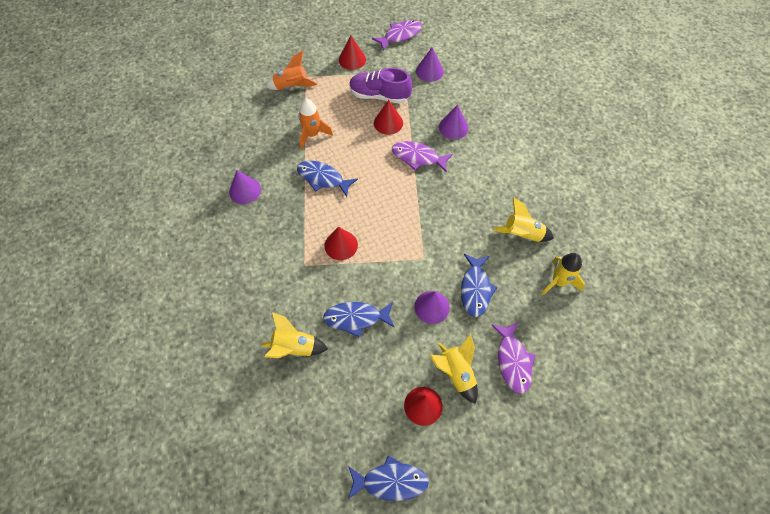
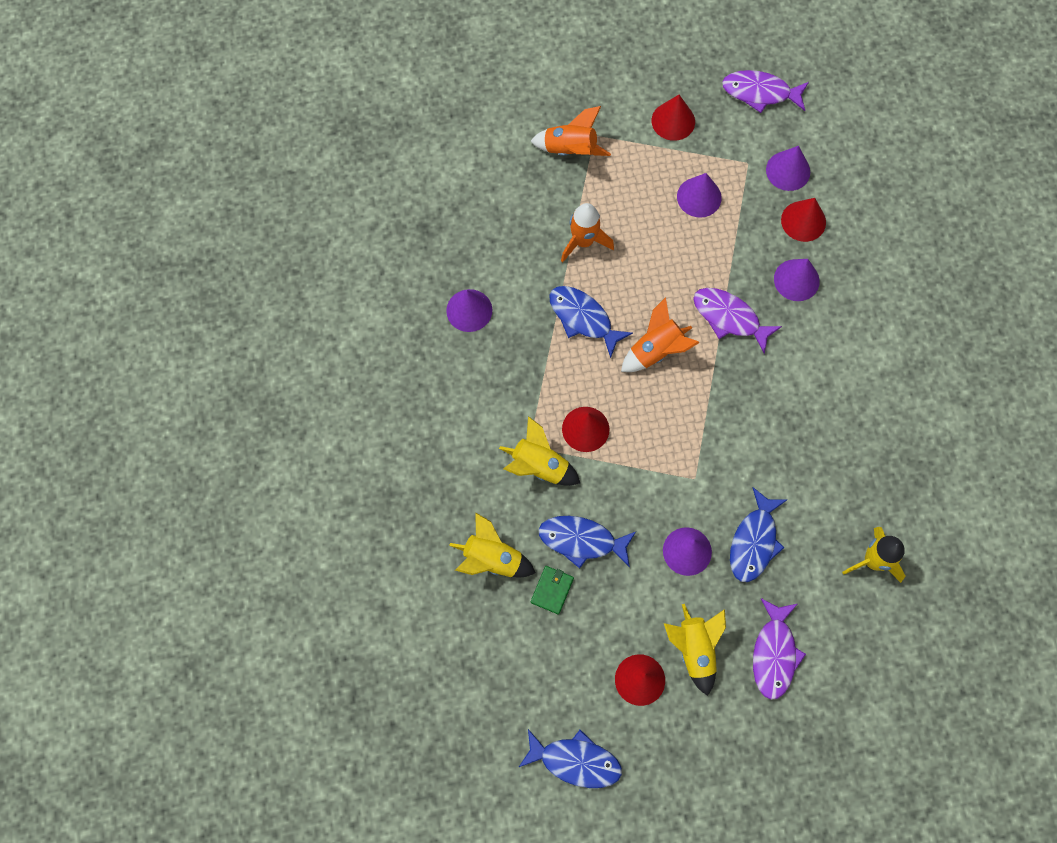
camera: 15 degrees right, 10 degrees up
purple shoe [349,68,412,103] -> purple cone [677,173,722,218]
purple fish [372,20,422,51] -> purple fish turned 150 degrees counterclockwise [722,70,809,113]
red cone [374,100,403,135] -> red cone moved to [781,198,826,242]
yellow rocket [492,197,554,242] -> yellow rocket moved to [499,416,580,486]
none -> green wallet [531,566,574,615]
none -> orange rocket [621,297,700,372]

